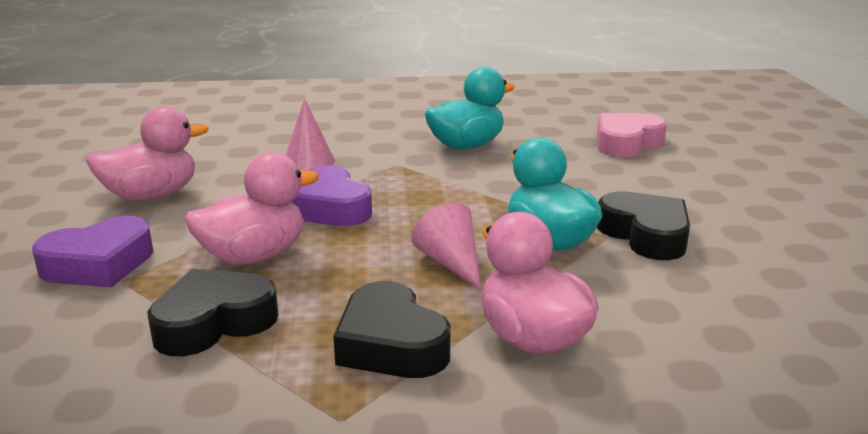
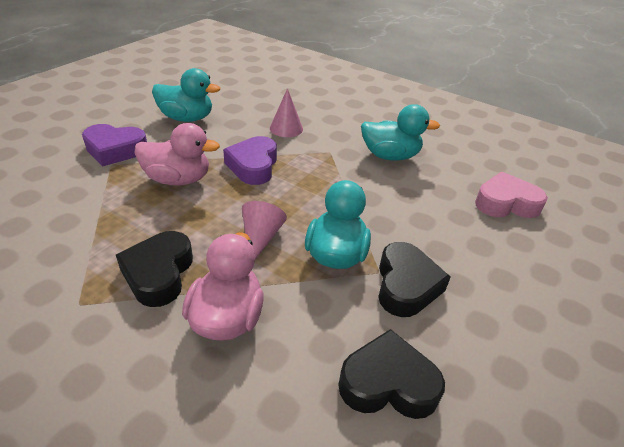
camera: 35 degrees right, 15 degrees up
pink duck [86,106,209,201] -> turquoise duck [152,68,220,122]
black heart [147,269,279,356] -> black heart moved to [338,329,445,419]

